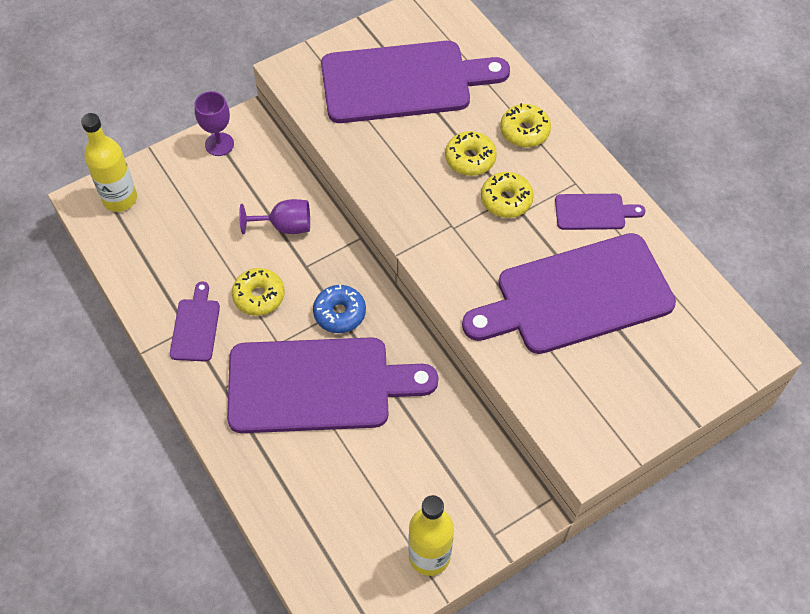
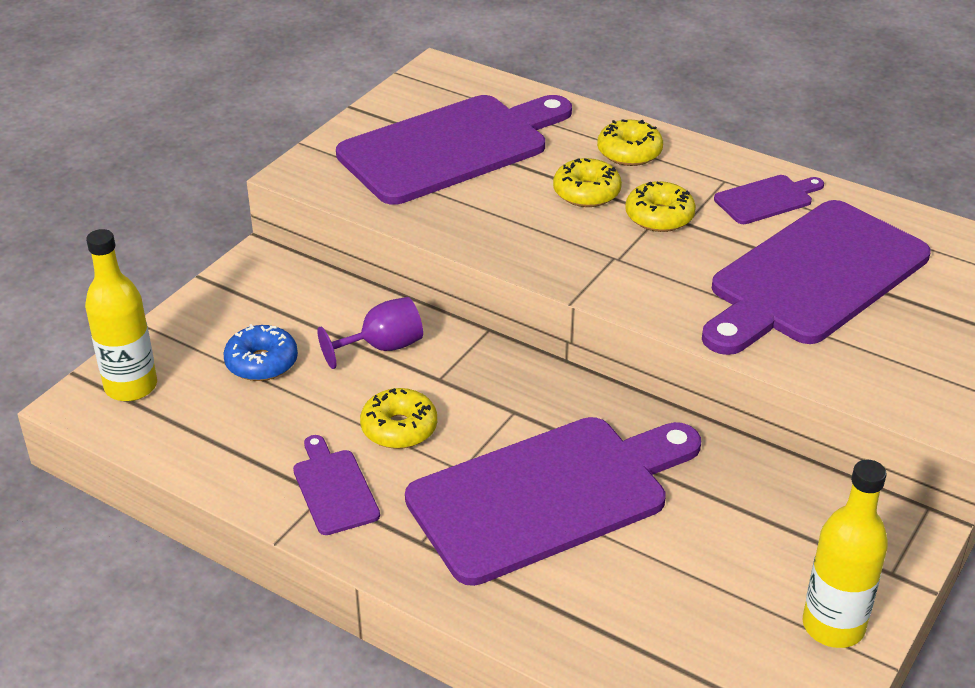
camera: 25 degrees left, 20 degrees down
purple goblet [195,91,234,156] -> none
blue donut [313,285,366,333] -> blue donut moved to [224,324,298,381]

